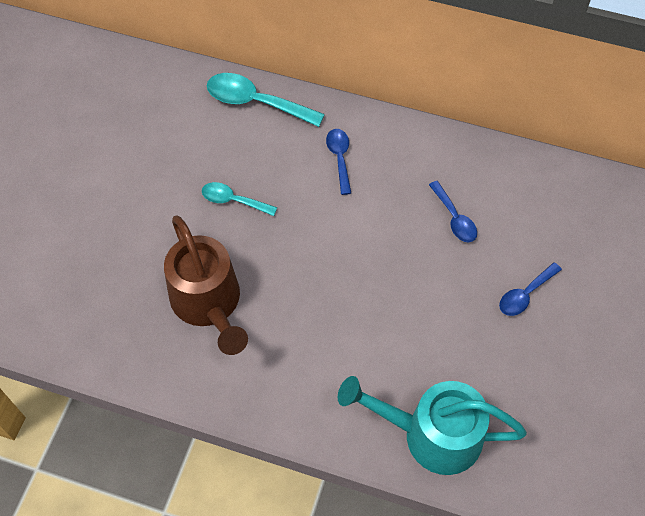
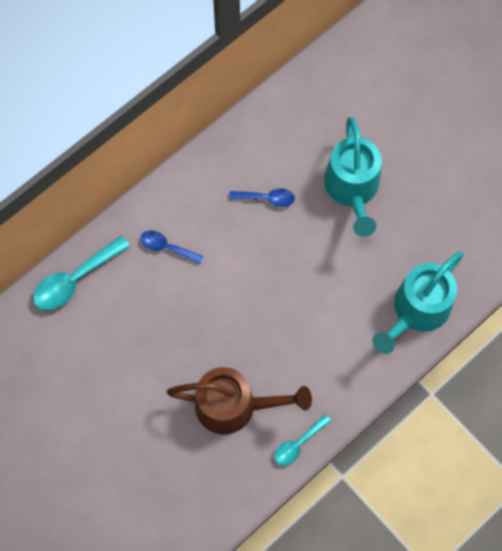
camera: 60 degrees left, 10 degrees up
turquoise spoon [202,182,277,216] -> turquoise spoon moved to [274,414,331,466]
blue spoon [499,262,562,316] -> turquoise watering can [324,117,382,237]

